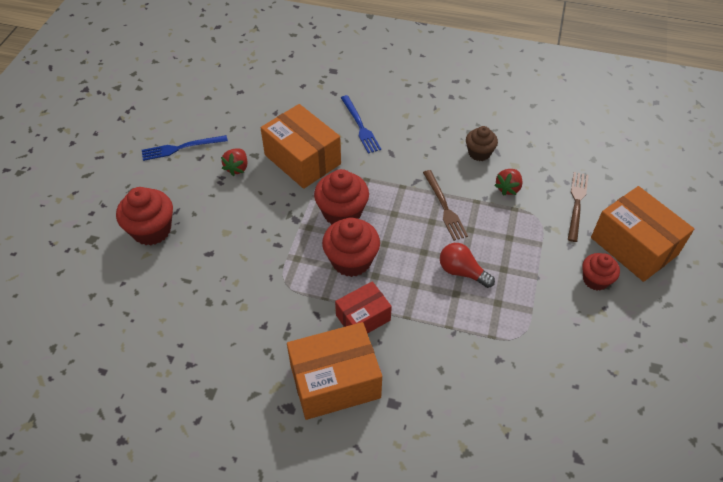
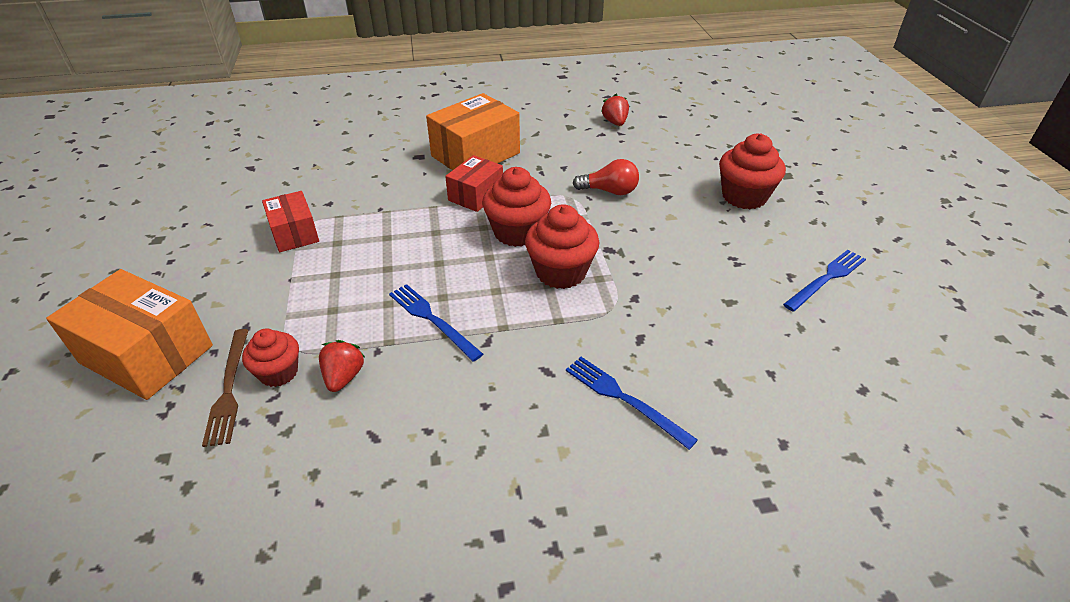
camera: 155 degrees right, 10 degrees down
red strawberry [221,149,248,176] -> red strawberry moved to [601,94,629,126]
orange box [261,104,341,189] -> none
brown fork [423,170,468,241] -> blue fork [389,284,483,362]
red light bulb [440,243,495,288] -> red light bulb moved to [573,159,639,195]
brown cupcake [466,126,498,161] -> none
red cupcake [582,253,620,290] -> red cupcake moved to [242,329,299,387]
none -> red box [262,191,319,252]

